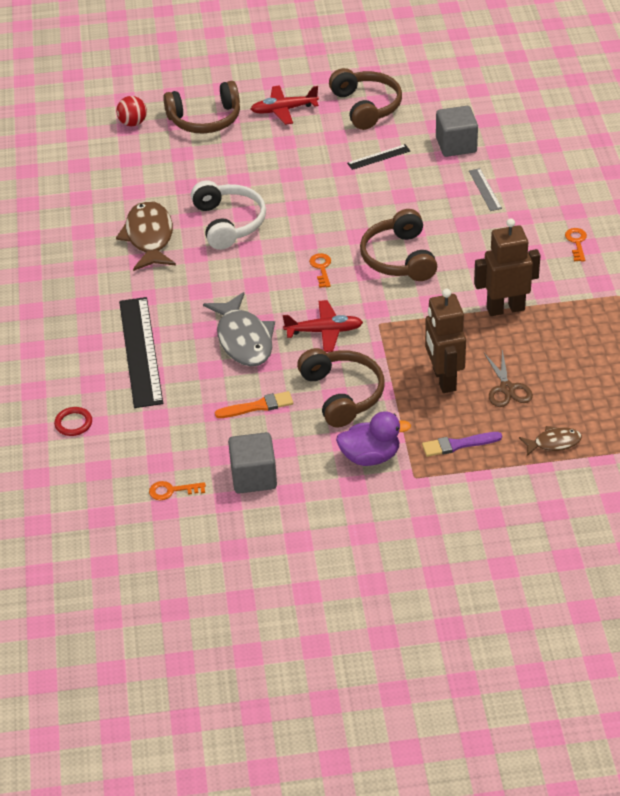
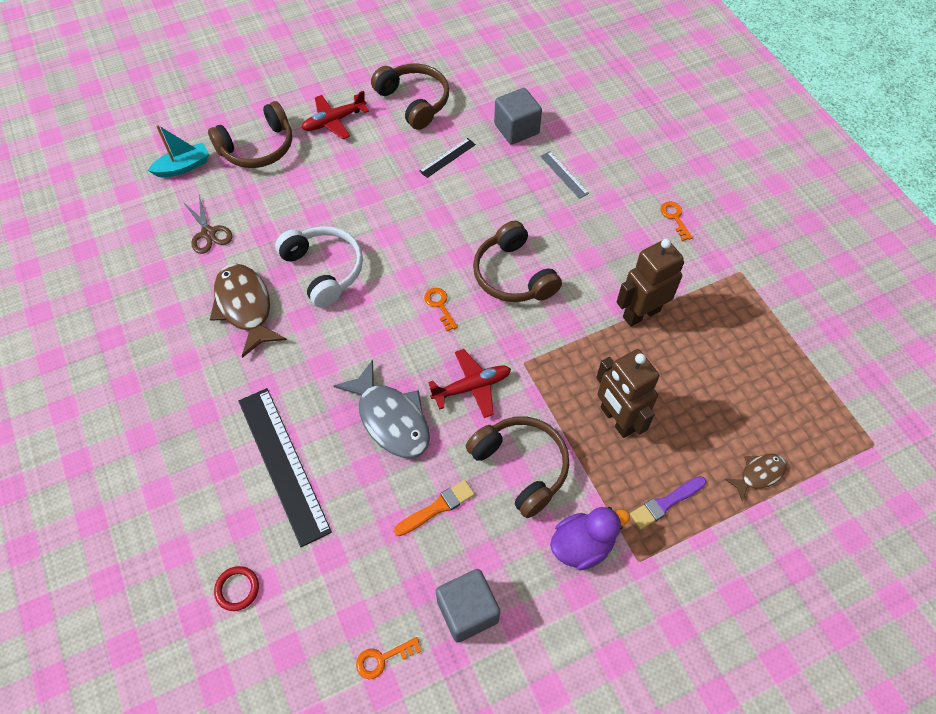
camera: 20 degrees left, 15 degrees up
red ball [116,96,147,126] -> turquoise boat [148,124,209,177]
brown scissors [484,350,533,407] -> brown scissors moved to [183,195,232,254]

